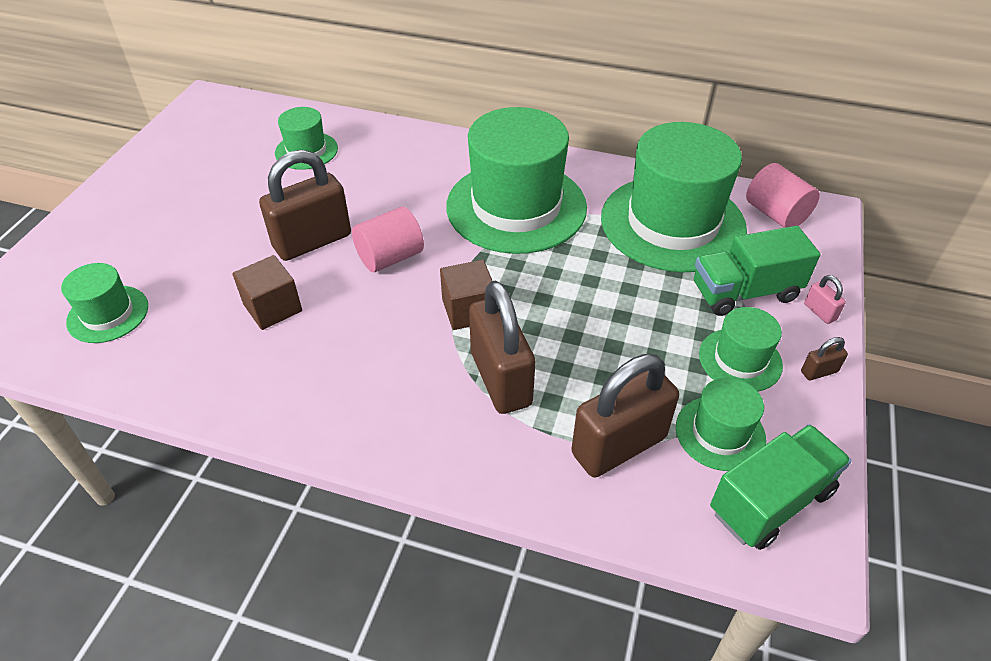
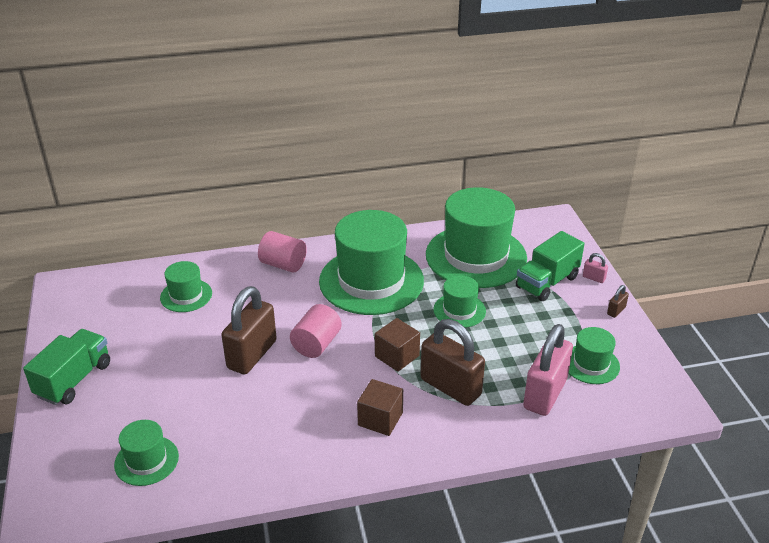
camera: 30 degrees left, 10 degrees down
brown cube [232,255,302,330] -> brown cube moved to [357,379,403,436]
brown padlock [571,354,679,477] -> pink padlock [523,324,573,416]
green hat [699,307,783,391] -> green hat moved to [433,275,486,328]
green truck [710,424,852,550] -> green truck moved to [23,329,110,405]
pink cylinder [746,163,820,228] -> pink cylinder moved to [258,231,307,273]

